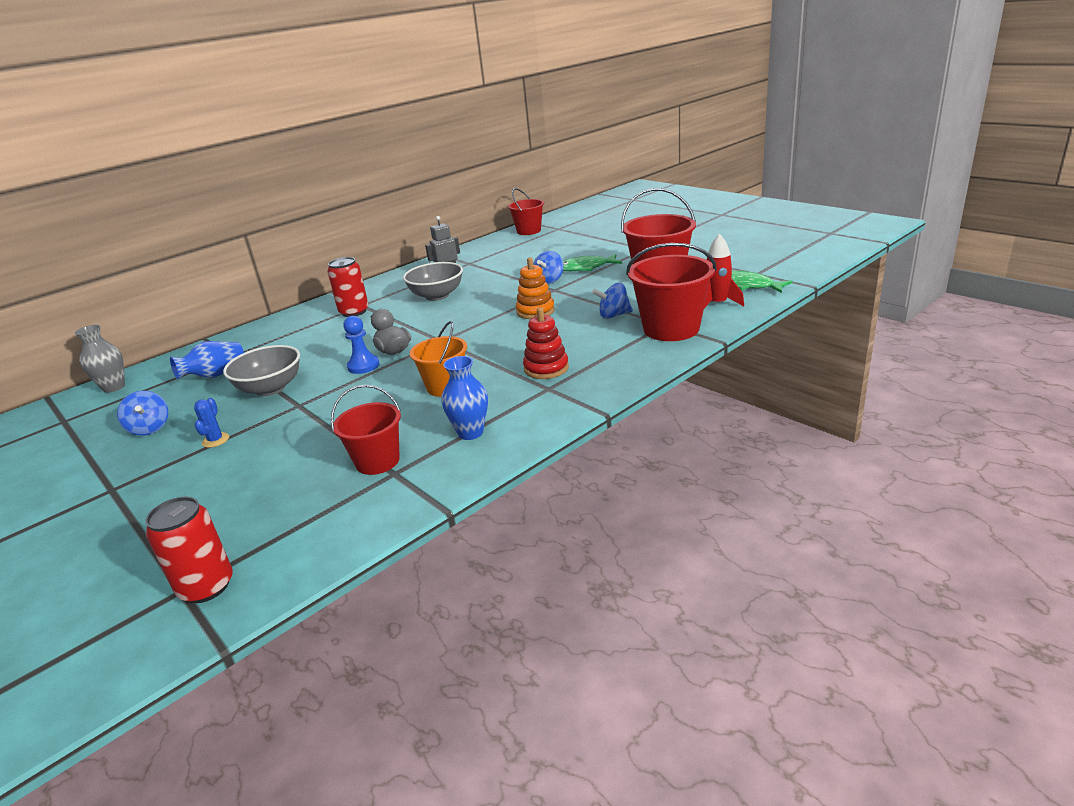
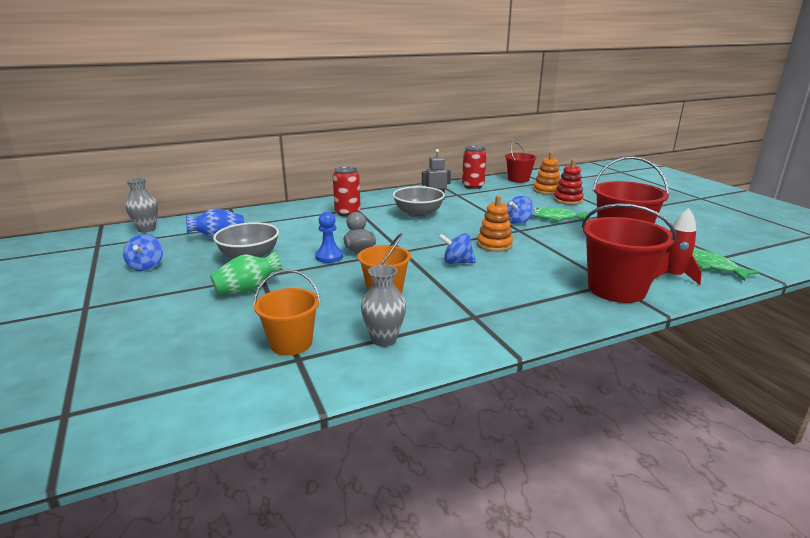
camera: 15 degrees right, 5 degrees down
red can [146,497,233,603] -> red can moved to [462,146,487,189]
blue cactus [194,398,229,448] -> none
red bucket [331,385,401,475] -> orange bucket [253,269,320,356]
blue vase [441,356,488,440] -> grey vase [361,265,406,347]
red stacking toy [523,307,569,379] -> red stacking toy moved to [554,159,584,205]
blue spinning top [592,283,633,319] -> blue spinning top moved to [439,233,476,264]
none -> green vase [210,251,283,295]
none -> orange stacking toy [533,152,560,195]

